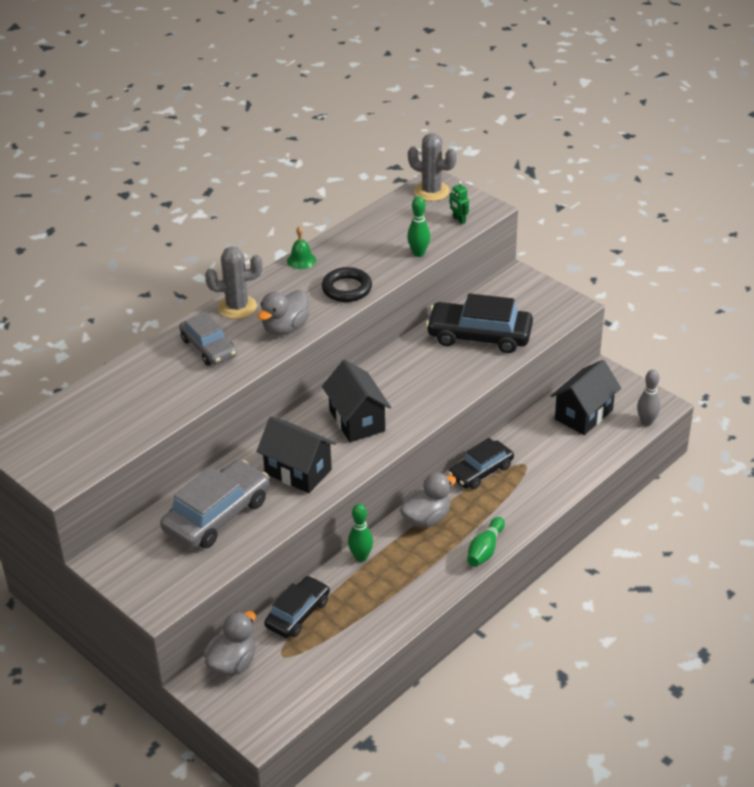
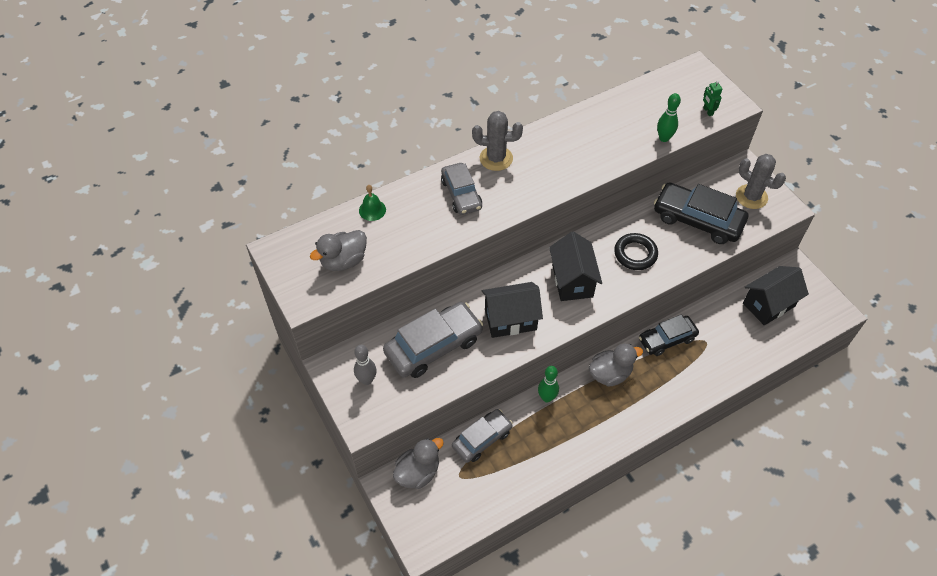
camera: 15 degrees right, 15 degrees up
black house [256,416,336,493] -> black house turned 60 degrees counterclockwise [482,282,543,338]
grey duck [258,290,310,335] -> grey duck moved to [310,230,367,271]
black car [264,576,330,638] -> grey car [452,409,513,463]
green bell [287,226,316,269] -> green bell moved to [359,185,386,221]
black ring [322,267,372,302] -> black ring moved to [614,233,658,270]
grey cactus [408,133,457,201] -> grey cactus moved to [736,154,786,209]
green bowling pin [467,517,505,567] -> none
grey bowling pin [637,370,660,426] -> grey bowling pin moved to [354,345,377,385]

